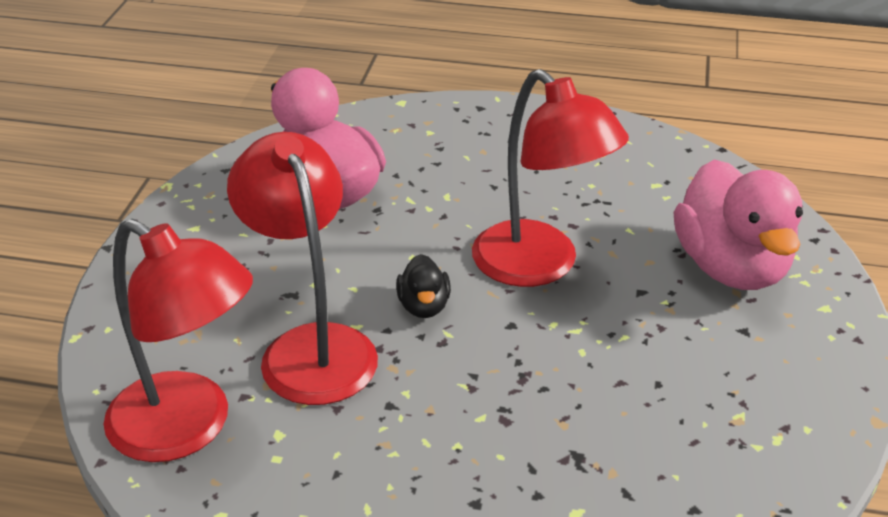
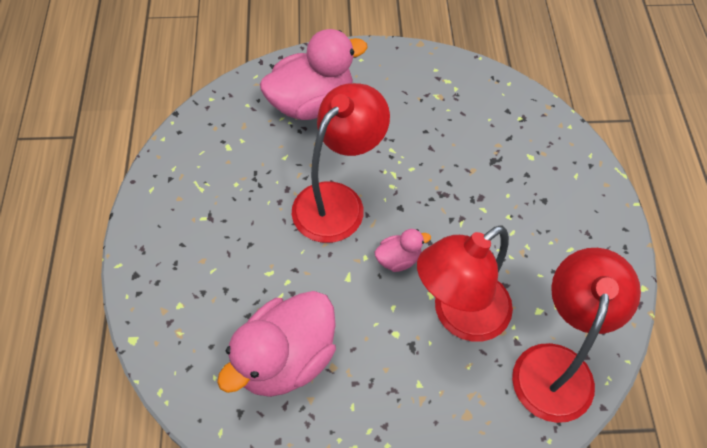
camera: 105 degrees left, 20 degrees up
black duck [396,254,451,318] -> pink duck [375,229,431,272]

